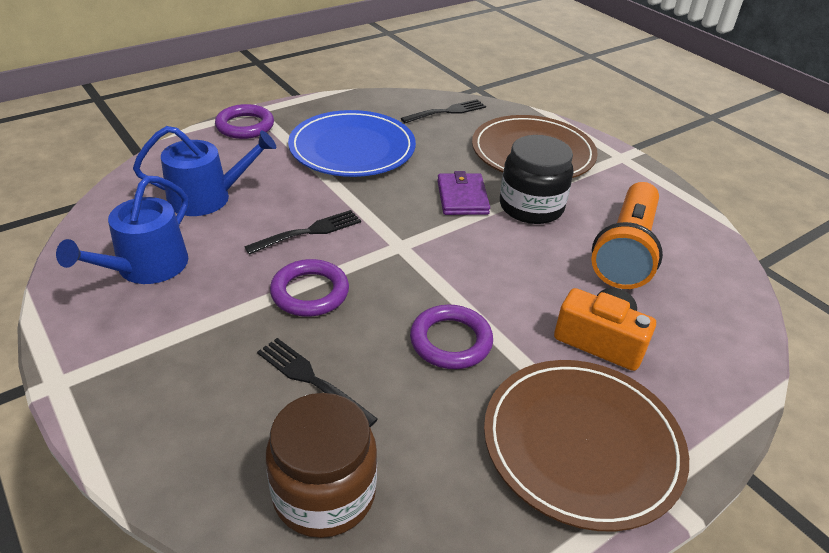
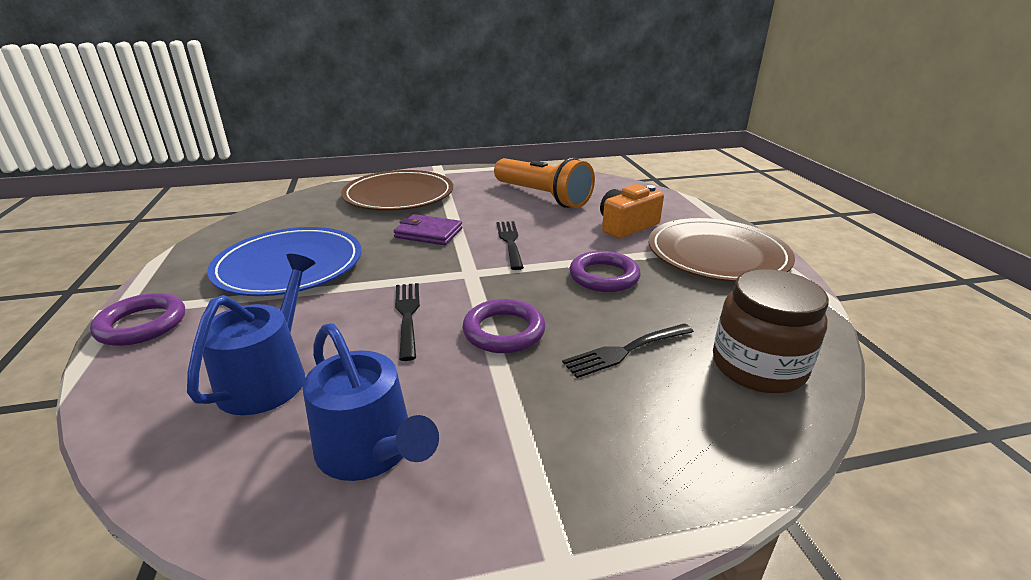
camera: 65 degrees left, 10 degrees down
black fork [401,99,486,123] -> black fork moved to [496,221,524,270]
black jar [500,135,574,224] -> none

